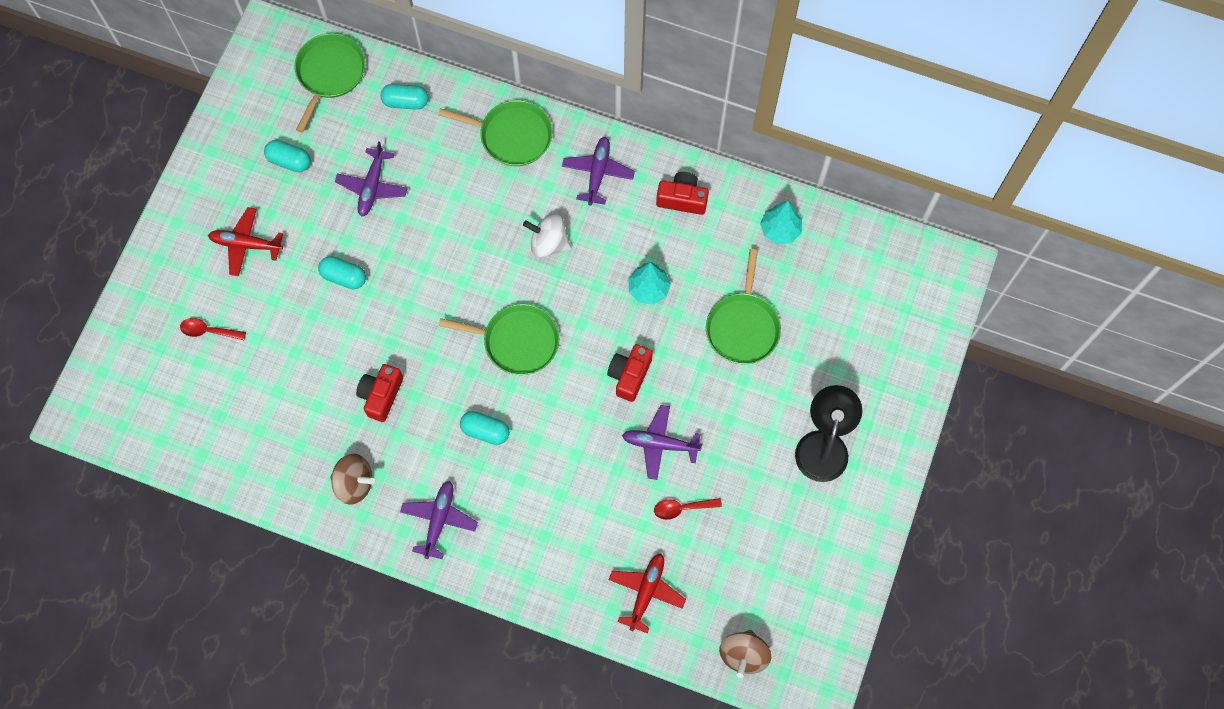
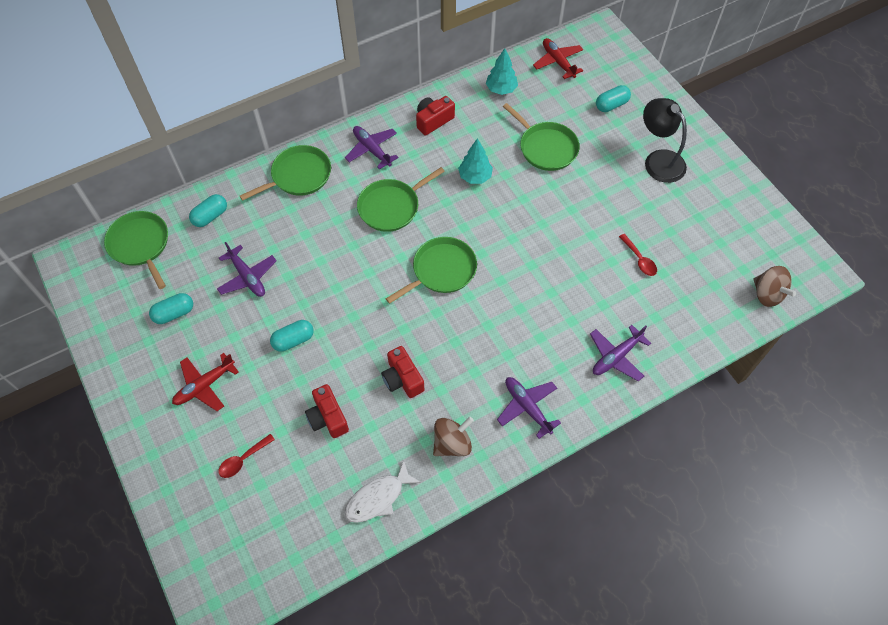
camera: 50 degrees left, 10 degrees down
turquoise capsule [460,411,510,445] -> turquoise capsule moved to [596,85,631,112]
white spinning top [523,214,572,258] -> green pan [357,167,445,232]
red camera [607,344,653,402] -> red camera moved to [305,384,349,438]
red plane [609,554,686,633] -> red plane moved to [533,38,583,79]
purple plane [622,405,702,480] -> purple plane moved to [590,325,651,381]
red spoon [654,498,722,520] -> red spoon turned 60 degrees counterclockwise [619,234,657,276]
none -> white fish [344,461,421,523]

